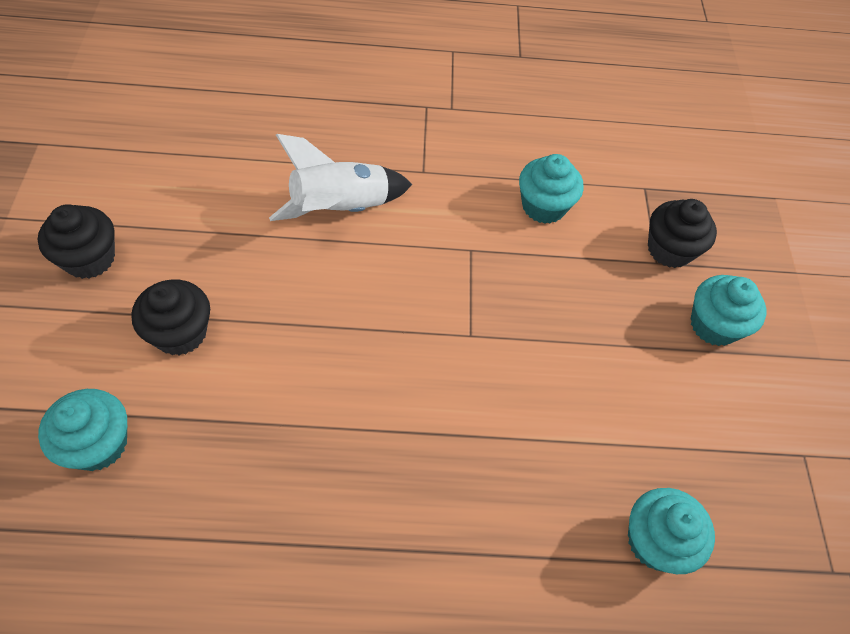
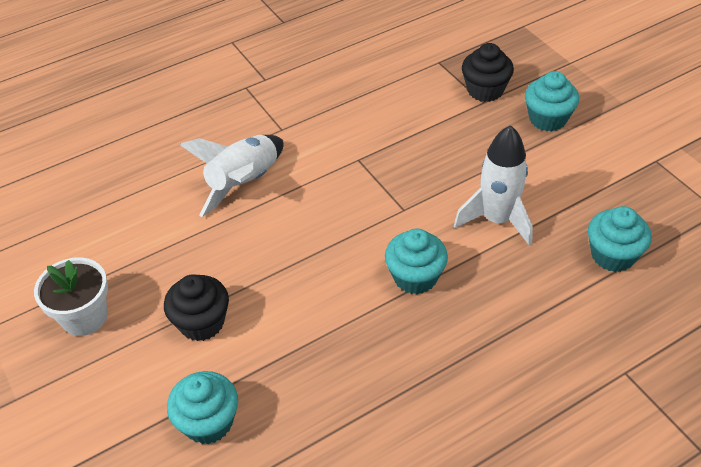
camera: 25 degrees left, 10 degrees down
black cupcake [38,204,115,279] -> white flower pot [34,257,108,336]
turquoise cupcake [519,154,584,224] -> turquoise cupcake moved to [385,228,448,294]
none -> white rocket [454,125,533,246]

